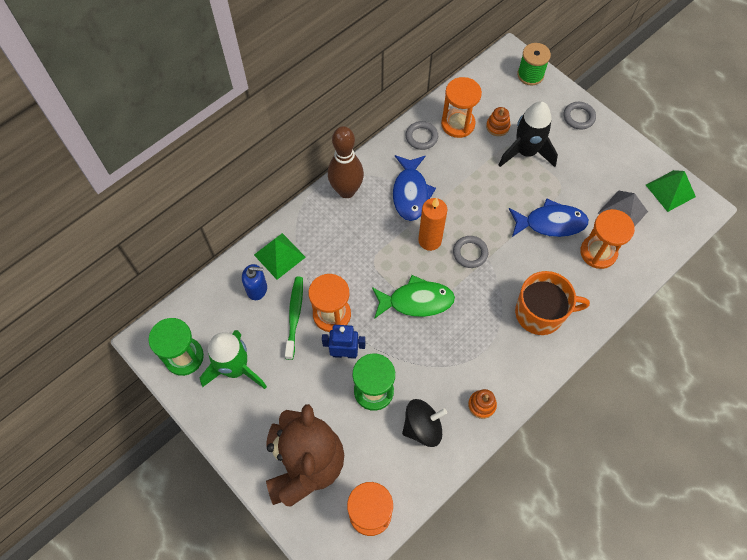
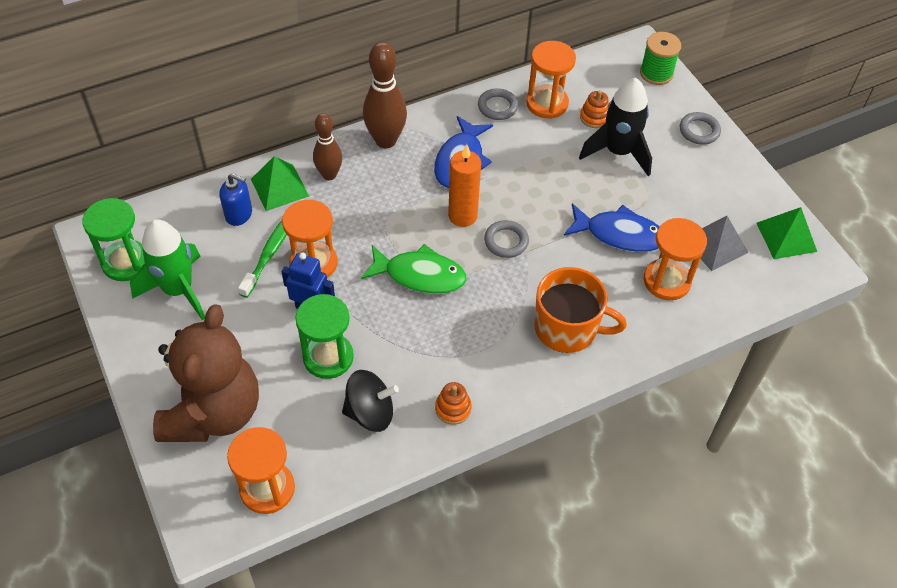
camera: 15 degrees right, 10 degrees down
none -> brown bowling pin [313,113,342,180]

